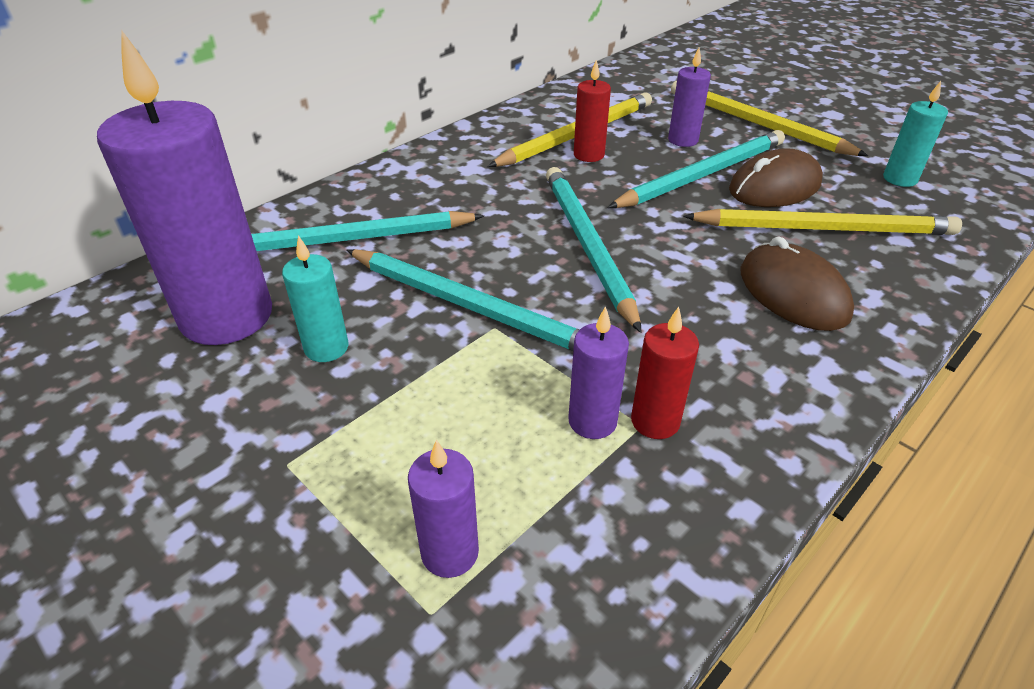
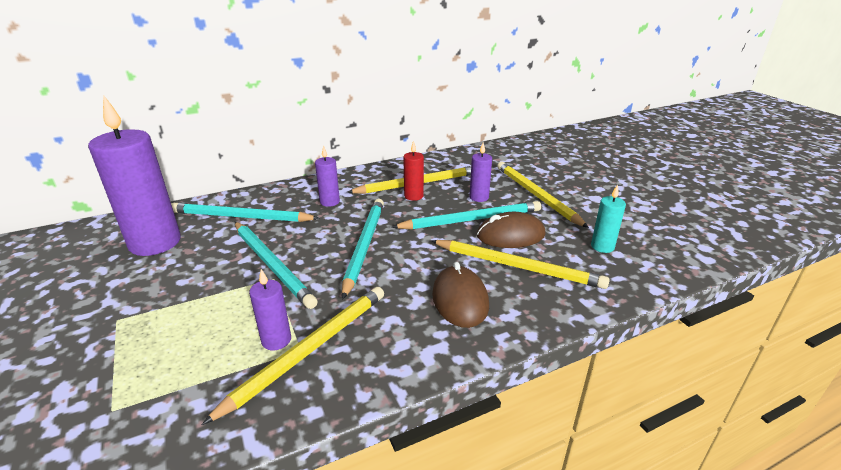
camera: 20 degrees right, 10 degrees down
turquoise candle [282,235,349,362] -> none
purple candle [408,440,479,578] -> purple candle moved to [315,146,340,207]
red candle [631,307,699,439] -> yellow pencil [202,287,384,425]

